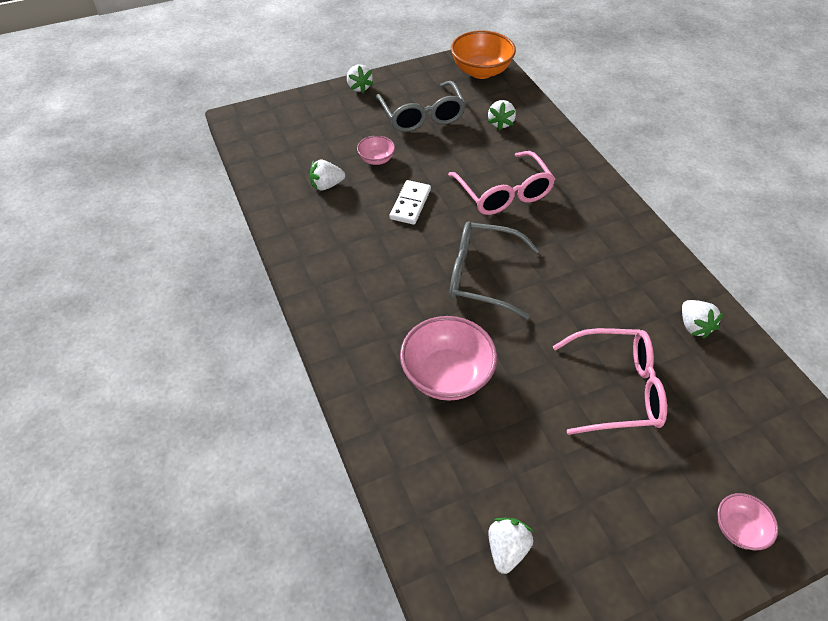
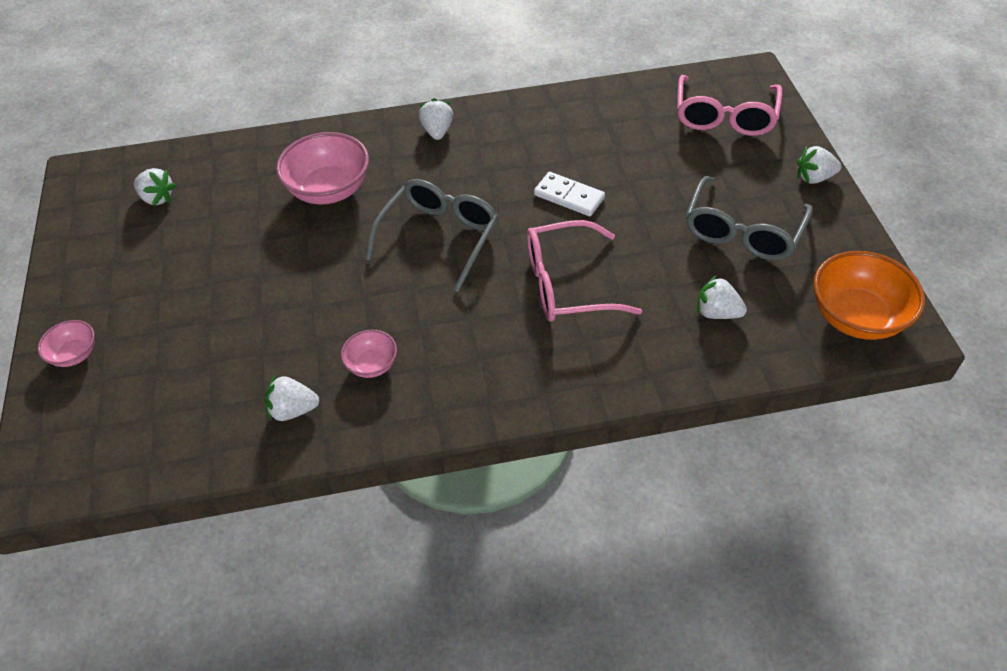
camera: 105 degrees right, 0 degrees up
white strawberry [310,160,345,191] -> white strawberry moved to [419,98,453,140]
pink bowl [357,136,395,165] -> pink bowl moved to [341,329,397,378]
grey glasses [376,81,466,132] -> grey glasses turned 60 degrees counterclockwise [686,176,813,260]
pink glasses [553,328,667,435] -> pink glasses moved to [677,75,782,136]

